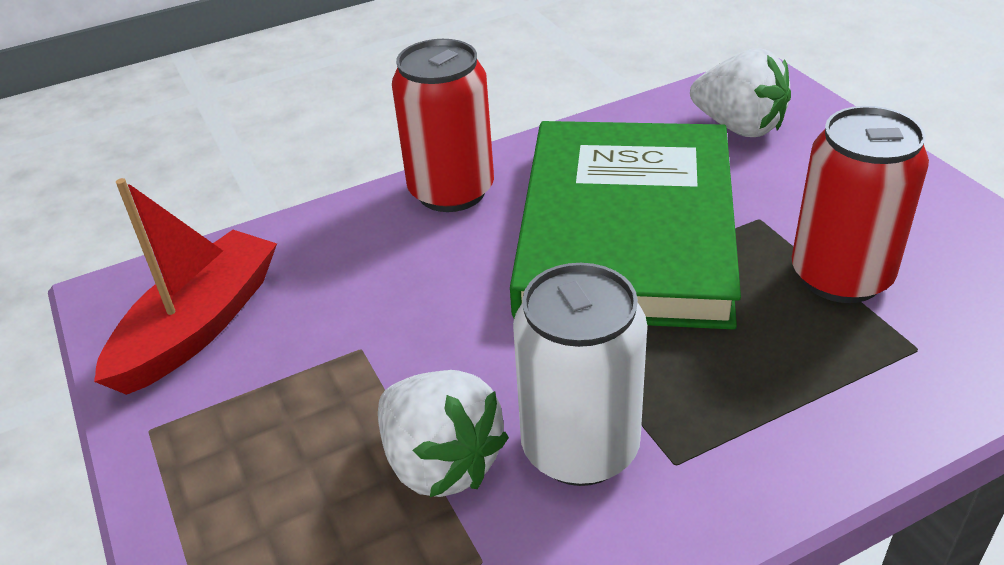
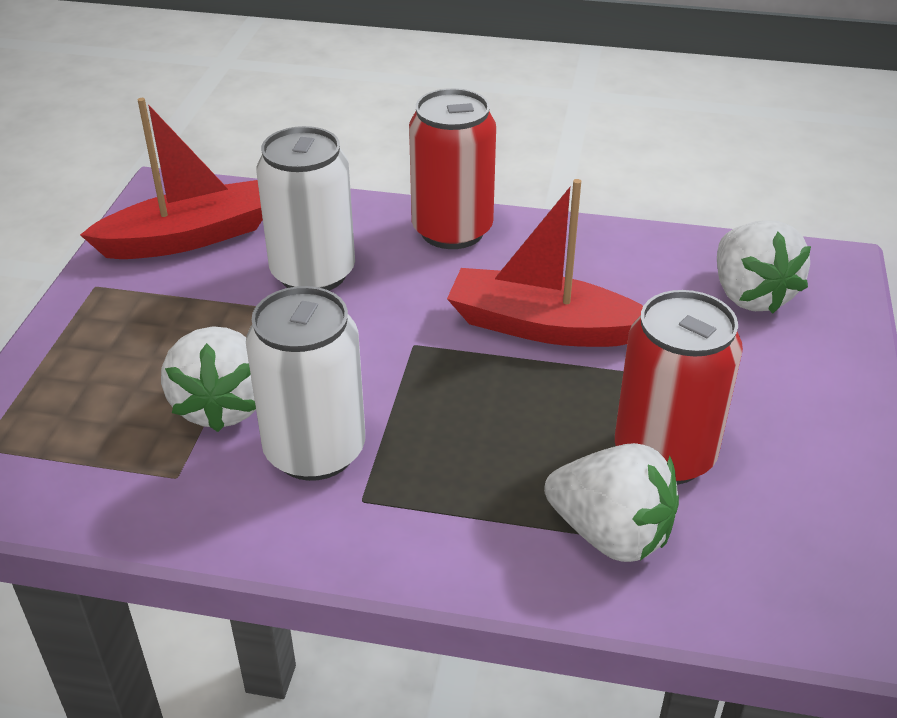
camera: 35 degrees right, 0 degrees up
green book [510,121,741,330] -> red boat [447,179,643,347]
none -> white can [256,126,355,291]
none -> white strawberry [544,443,679,562]

